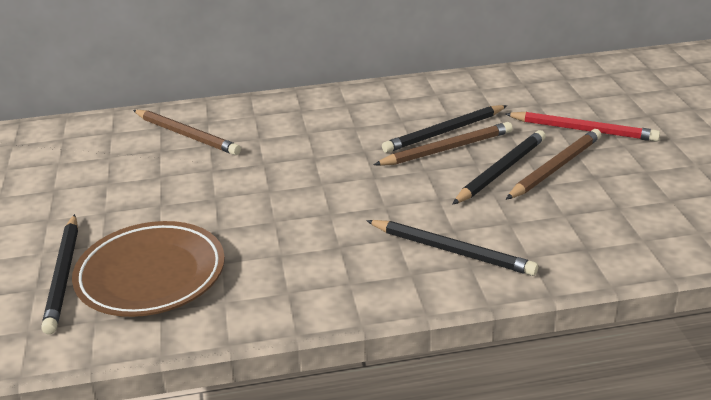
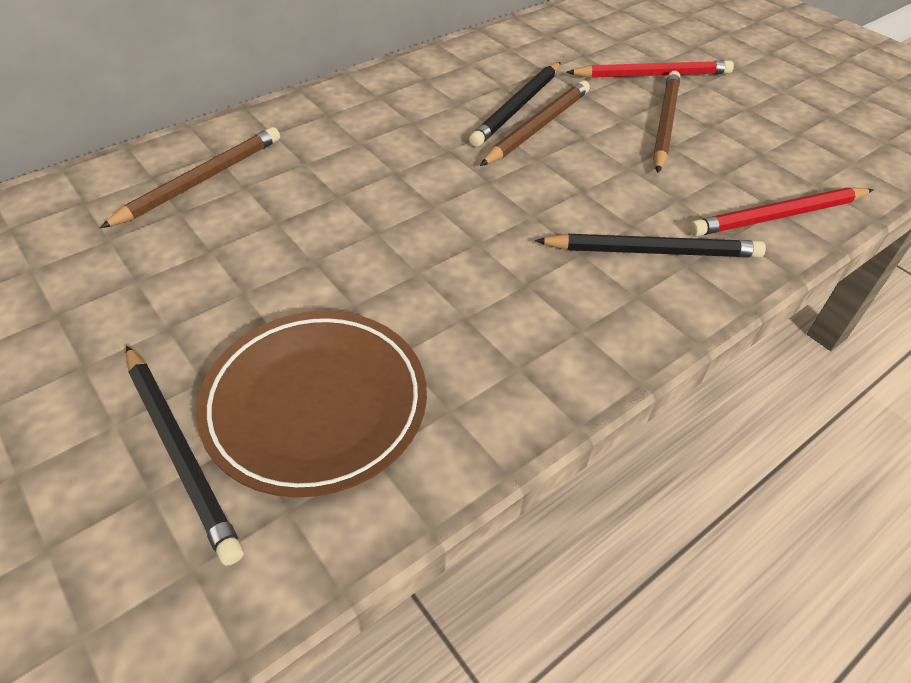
camera: 30 degrees left, 15 degrees up
brown pencil [133,110,241,155] -> brown pencil turned 60 degrees counterclockwise [100,127,280,228]
black pencil [452,130,546,205] -> none
none -> red pencil [689,187,874,236]

